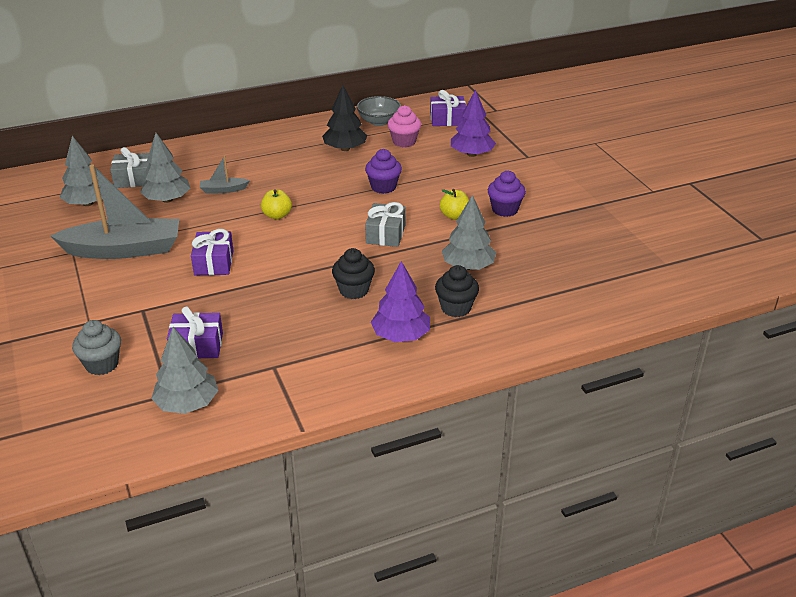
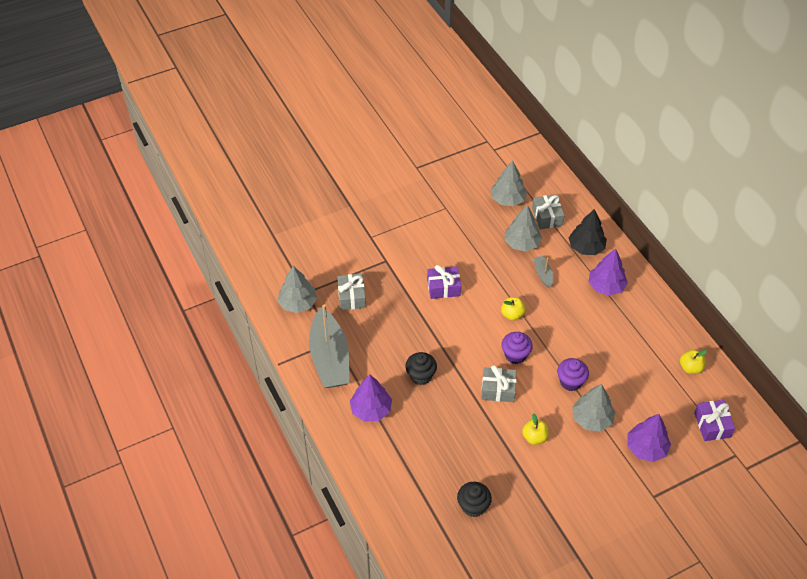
camera: 85 degrees right, 15 degrees up
grey boat [50,164,179,259] -> grey boat moved to [309,304,349,388]
grey cupcake [72,320,121,375] -> none
purple gift [167,306,223,358] -> grey gift [337,274,366,310]
black tree [322,85,367,151] -> black tree moved to [569,209,607,255]
grey bowl [357,96,401,126] -> yellow apple [680,350,707,374]
pink cupcake [388,105,421,147] -> none
black cupcake [435,265,479,317] -> black cupcake moved to [457,482,492,517]
grey tree [442,195,496,270] -> grey tree moved to [572,384,615,432]
purple cupcake [488,171,526,217] -> purple cupcake moved to [501,332,533,364]
none -> purple tree [588,248,628,296]

